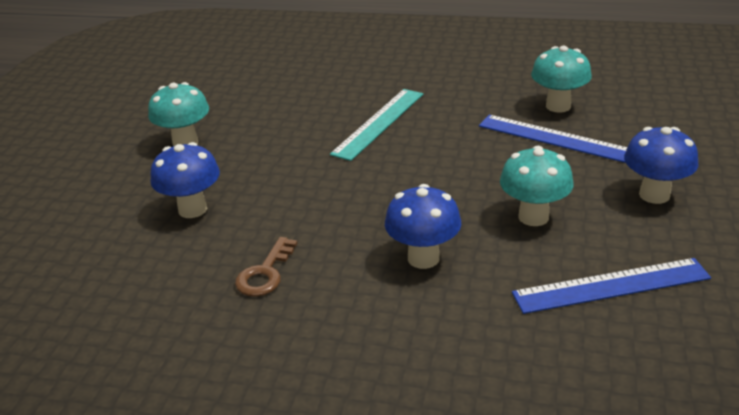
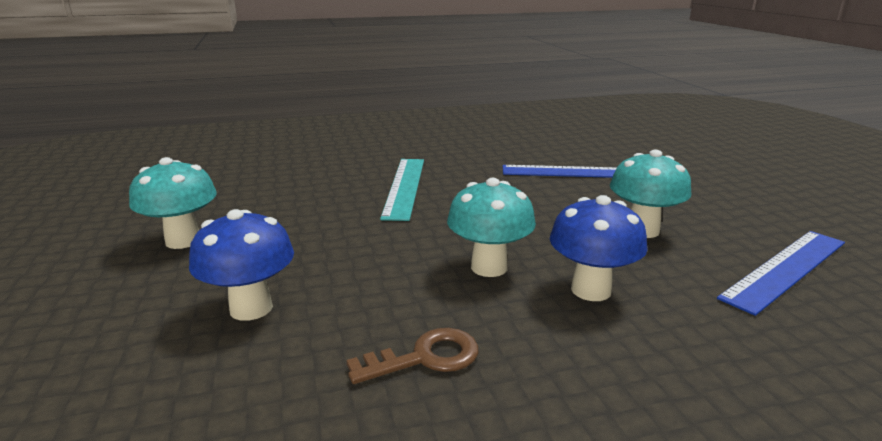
camera: 30 degrees left, 10 degrees down
brown key [235,237,298,297] -> brown key turned 105 degrees counterclockwise [347,328,479,384]
turquoise mushroom [531,46,592,113] -> turquoise mushroom moved to [447,178,536,277]
blue mushroom [624,127,699,204] -> none

